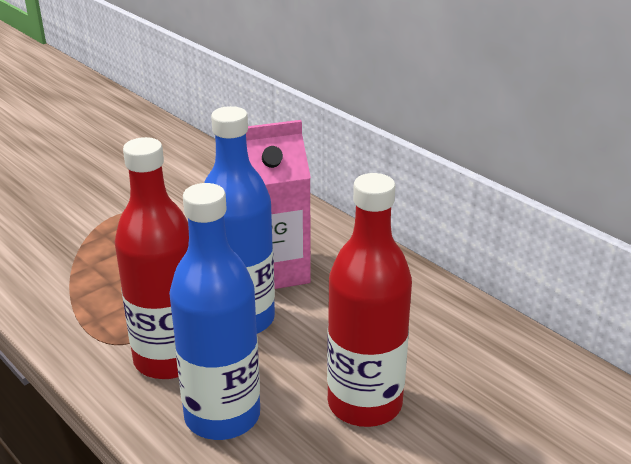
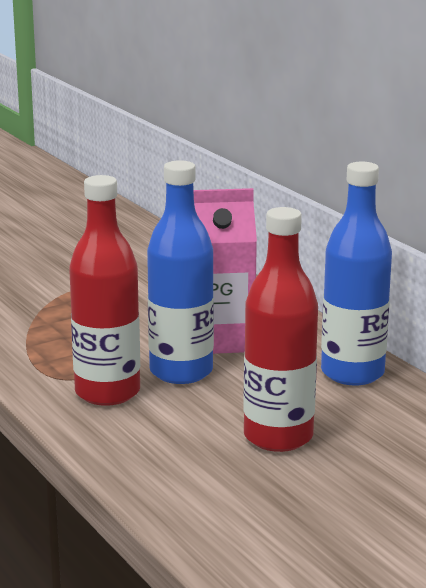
camera: 10 degrees right, 10 degrees down
blue bottle [169,183,260,440] -> blue bottle moved to [321,162,392,385]

